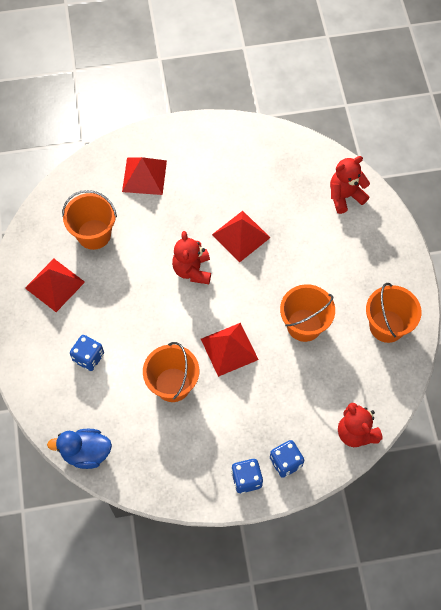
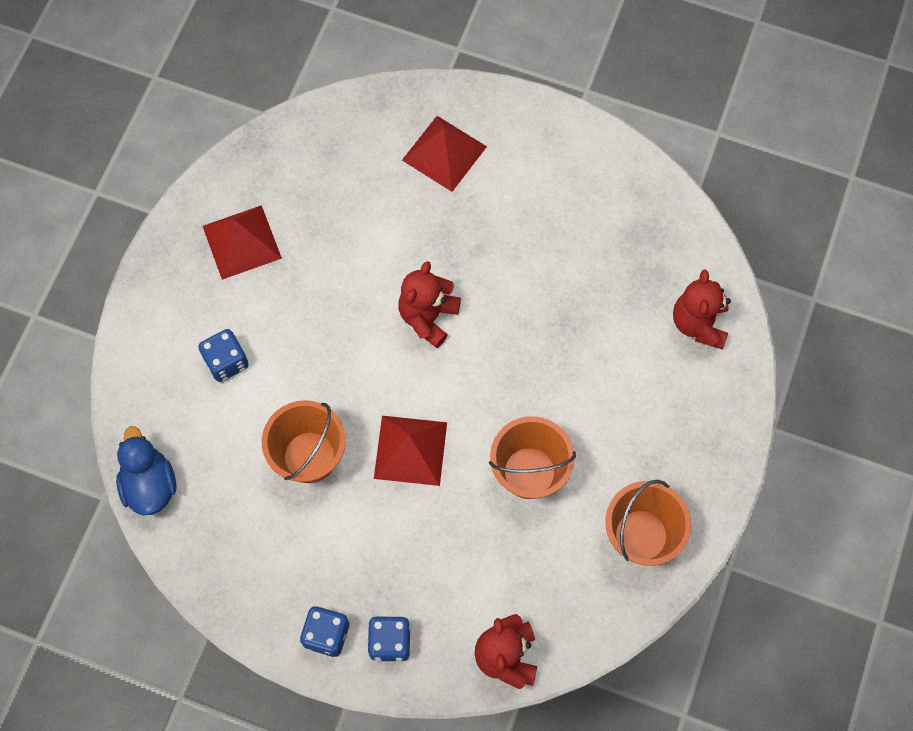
camera: 30 degrees right, 5 degrees up
blue duck [47,429,112,469] -> blue duck turned 45 degrees clockwise [116,426,177,515]
orange bucket [62,190,117,250] -> none
red pyramid [212,211,270,262] -> none
red teddy bear [330,156,370,214] -> red teddy bear turned 90 degrees counterclockwise [673,269,731,349]

